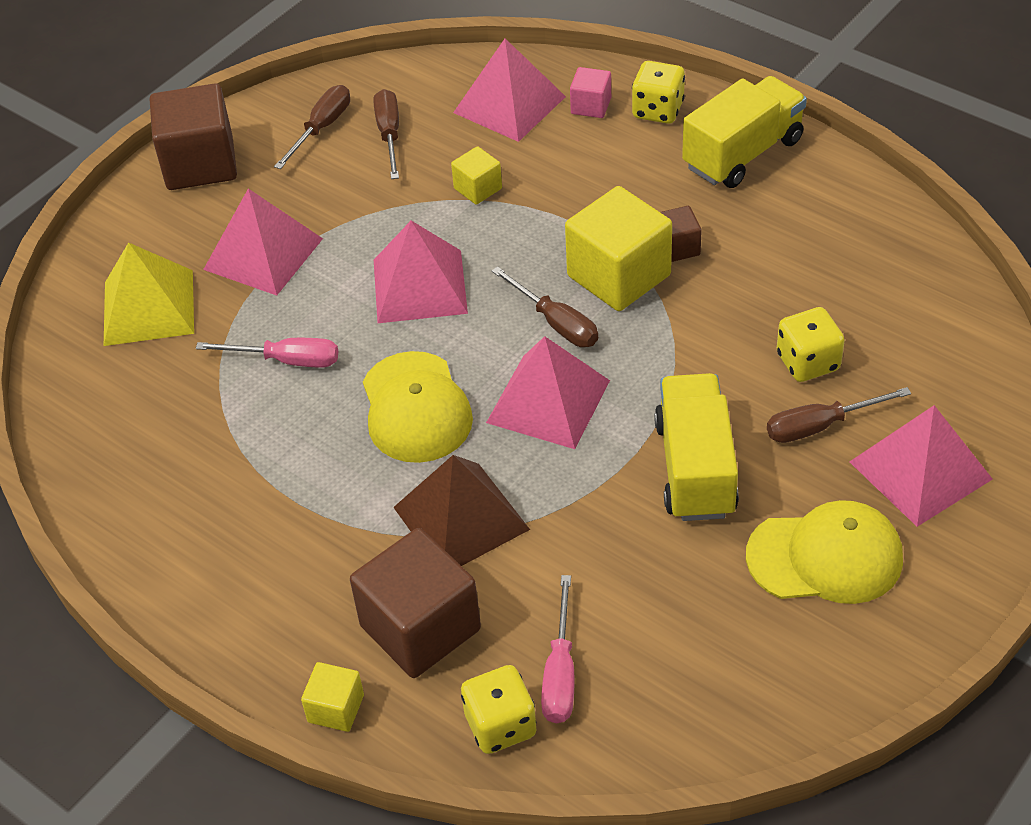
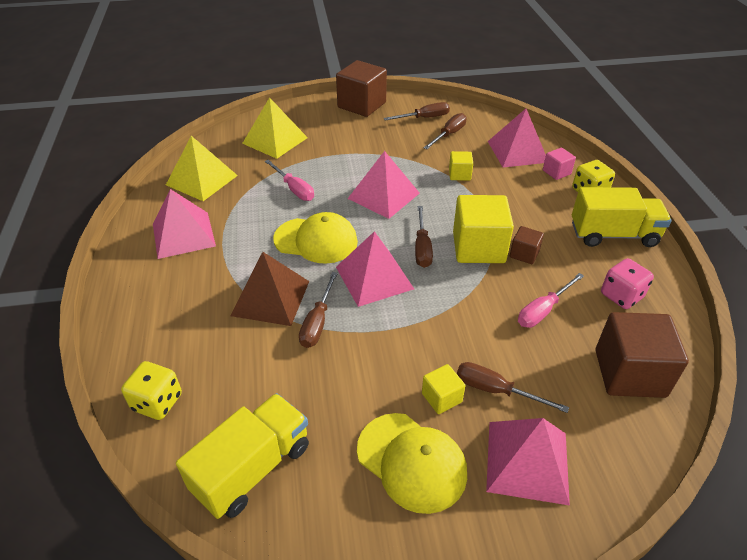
camera: 40 degrees right, 5 degrees down
pink pyramid [203,188,323,296] -> pink pyramid moved to [153,189,216,259]
yellow cube [301,662,364,732] -> yellow cube moved to [422,364,465,414]
brown cube [350,528,481,678] -> brown cube moved to [596,312,689,398]
yellow cap [363,351,473,463] -> yellow cap turned 105 degrees counterclockwise [273,212,358,264]
pink screwdriver [541,575,575,723] -> pink screwdriver moved to [518,273,584,328]
yellow truck [654,373,739,521] -> yellow truck moved to [176,393,309,519]
yellow dice [777,307,845,382] -> none
none -> yellow pyramid [166,136,238,201]
none -> brown screwdriver [299,272,338,348]
none -> pink dice [601,258,654,309]

